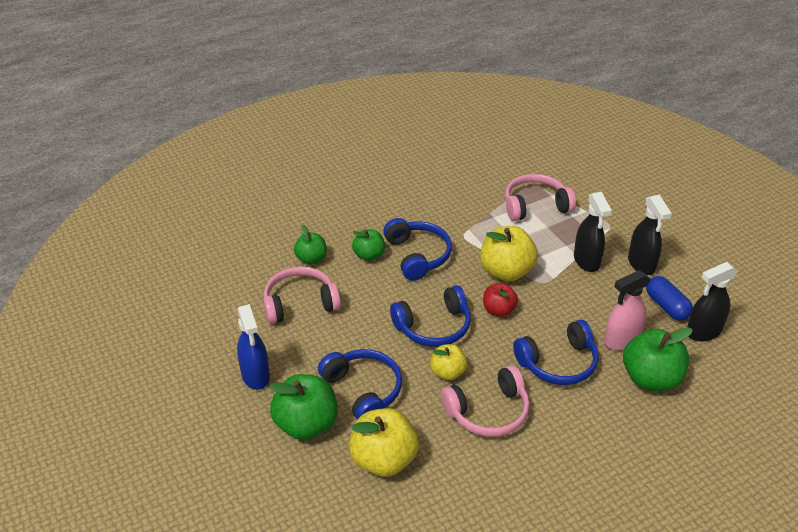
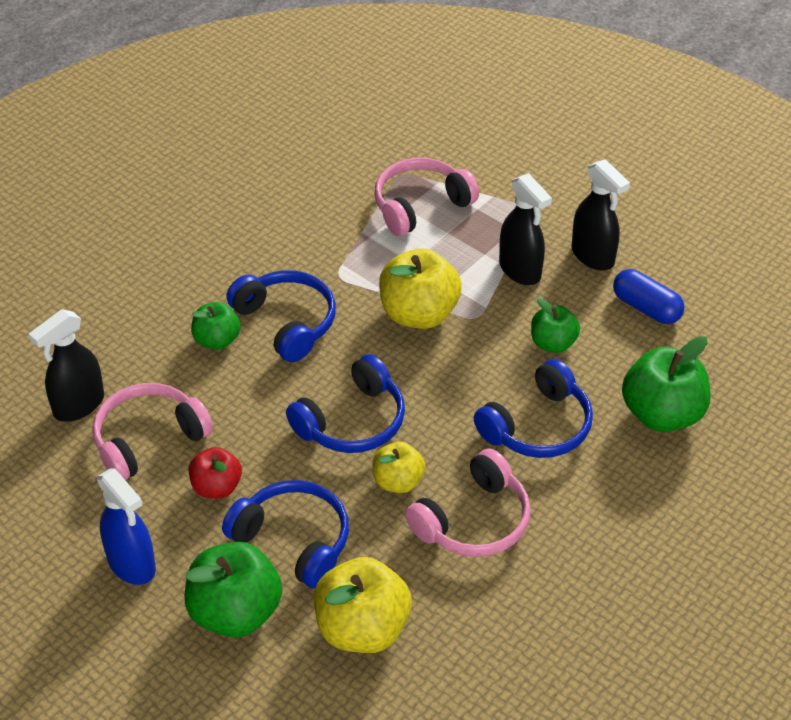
camera: 20 degrees left, 5 degrees up
green apple [294,225,327,264] -> green apple moved to [531,298,580,353]
red apple [483,283,518,317] -> red apple moved to [189,447,242,498]
pink spray bottle [604,270,651,350] -> none
black spray bottle [687,262,738,342] -> black spray bottle moved to [29,309,104,422]

